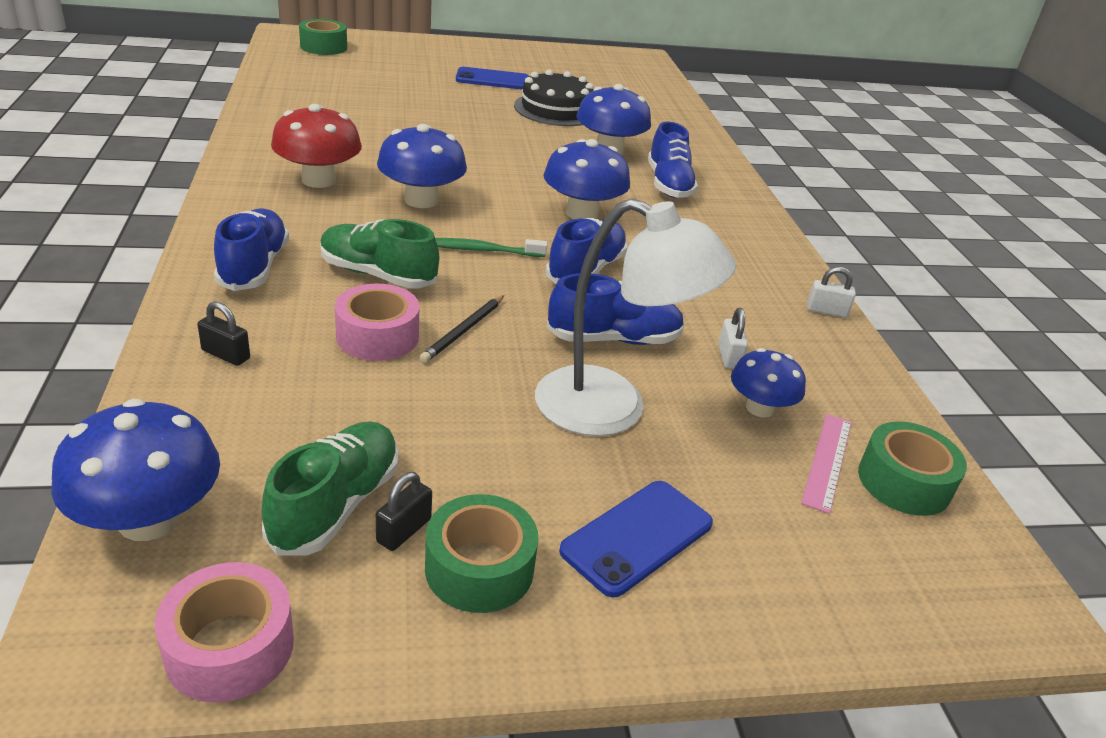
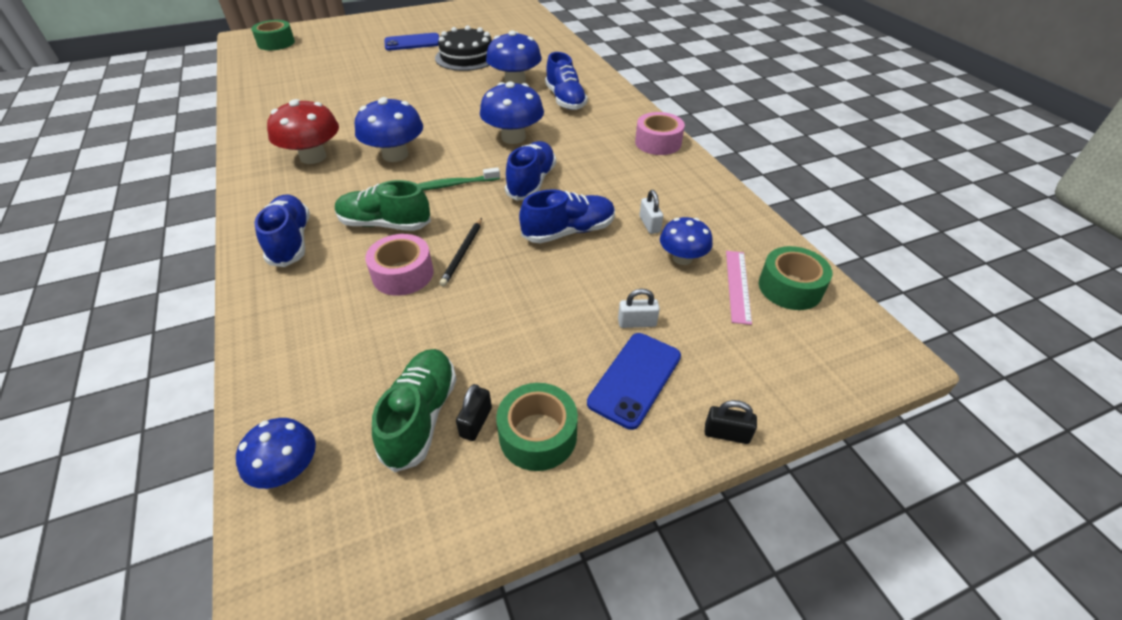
camera: 10 degrees left, 10 degrees up
blue mushroom [51,399,220,541] -> blue mushroom [236,418,316,489], size x0.64
pink tape [155,562,294,703] -> pink tape moved to [635,112,685,155]
black padlock [197,301,250,366] -> black padlock moved to [705,400,757,444]
white lamp [535,198,736,436] -> none
white padlock [807,267,856,318] -> white padlock moved to [618,288,660,328]

